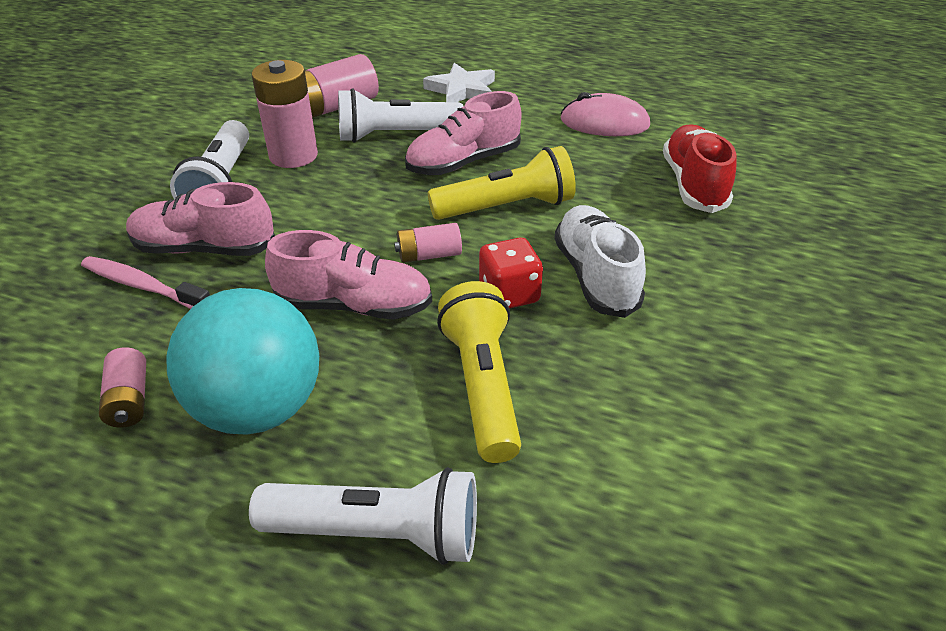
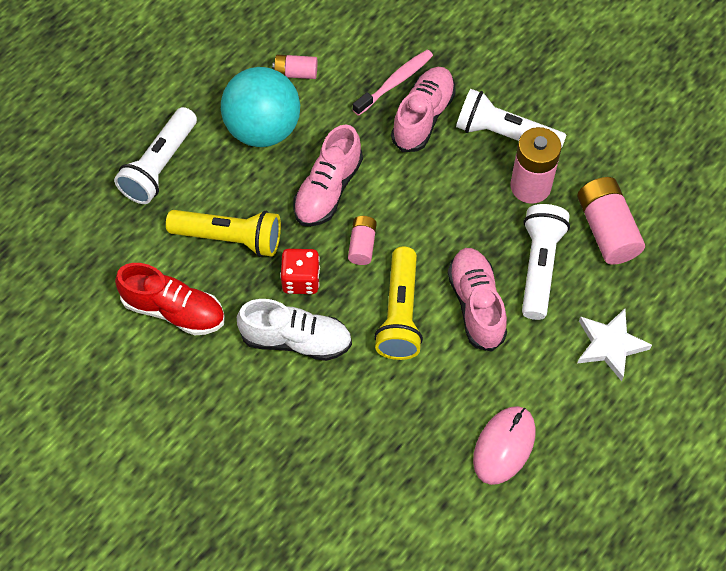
camera: 110 degrees right, 20 degrees up
red shoe [663,124,736,213] -> red shoe moved to [115,263,225,335]

